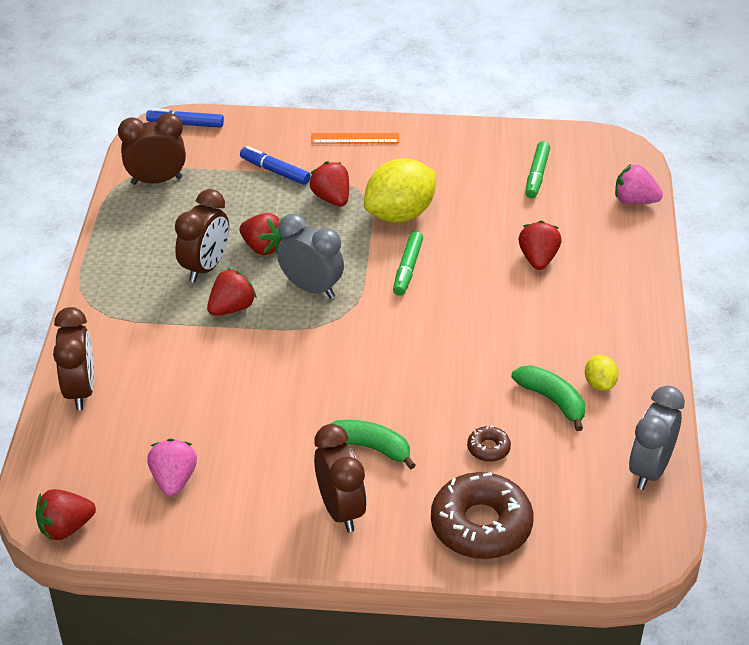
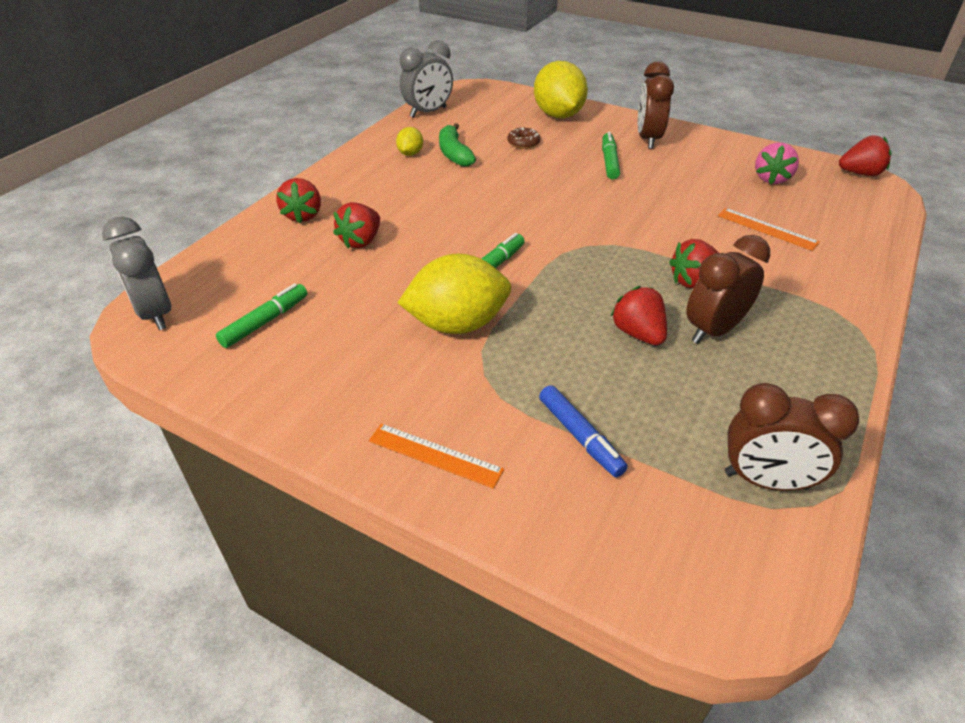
camera: 155 degrees left, 0 degrees up
brown clock [53,307,94,410] -> none
blue marker [146,108,224,128] -> none
grey clock [277,214,344,299] -> grey clock moved to [102,217,171,330]
red strawberry [309,161,349,206] -> red strawberry moved to [276,178,321,223]
green banana [330,420,416,470] -> green marker [602,132,620,180]
brown donut [431,472,533,559] -> yellow lemon [534,61,588,118]
pink strawberry [615,164,663,204] -> none
none -> orange ruler [718,208,820,251]

